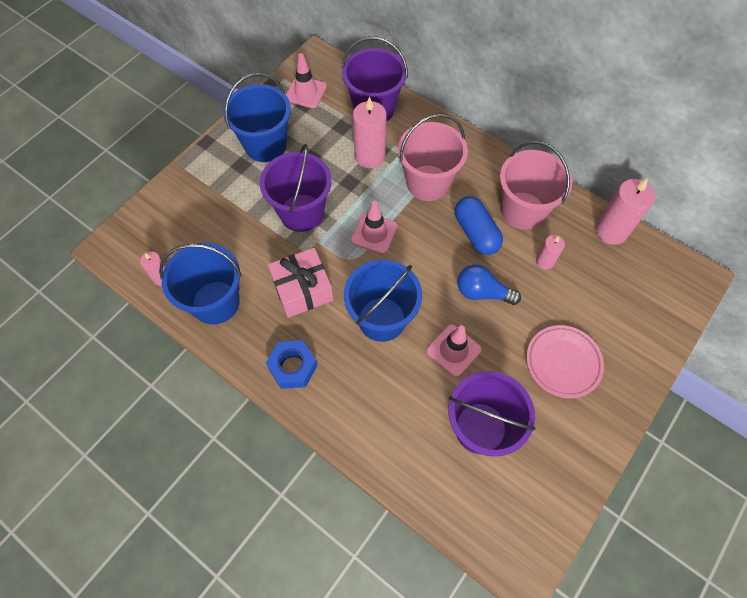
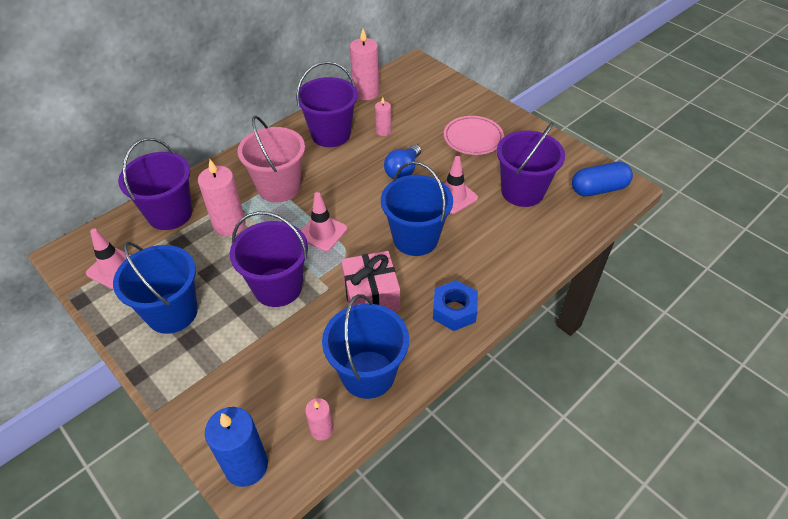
camera: 80 degrees left, 15 degrees down
blue capsule [455,196,503,255] -> blue capsule moved to [572,162,633,196]
pink bucket [500,141,572,230] -> purple bucket [296,61,358,147]
none -> blue candle [205,407,268,487]

